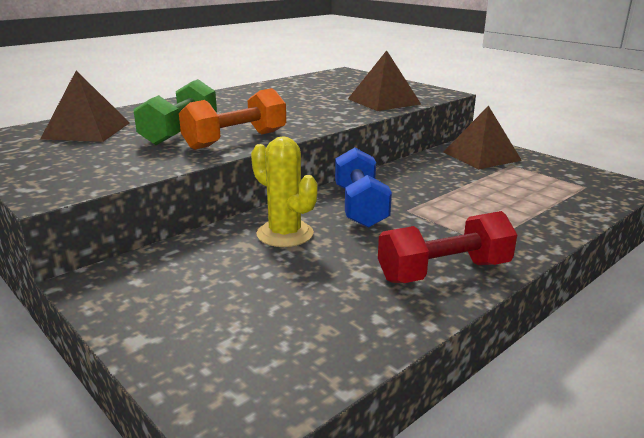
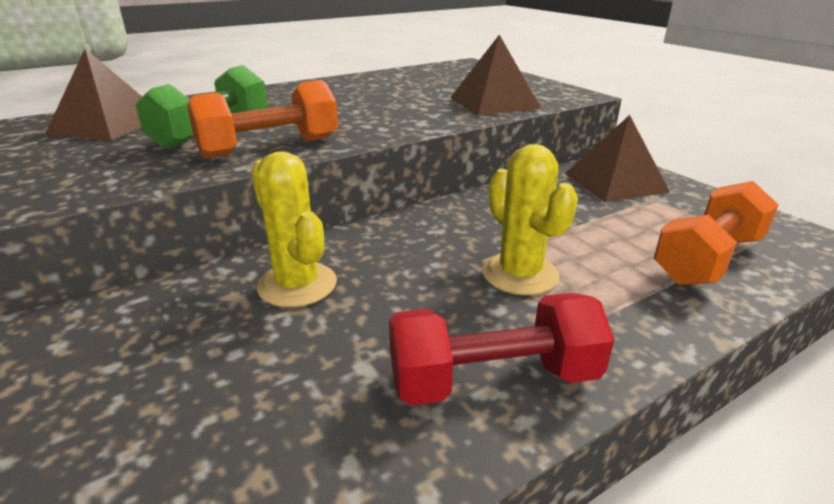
camera: 10 degrees right, 5 degrees up
blue dumbbell [335,148,392,228] -> none
none -> yellow cactus [482,144,578,295]
none -> orange dumbbell [654,181,779,285]

